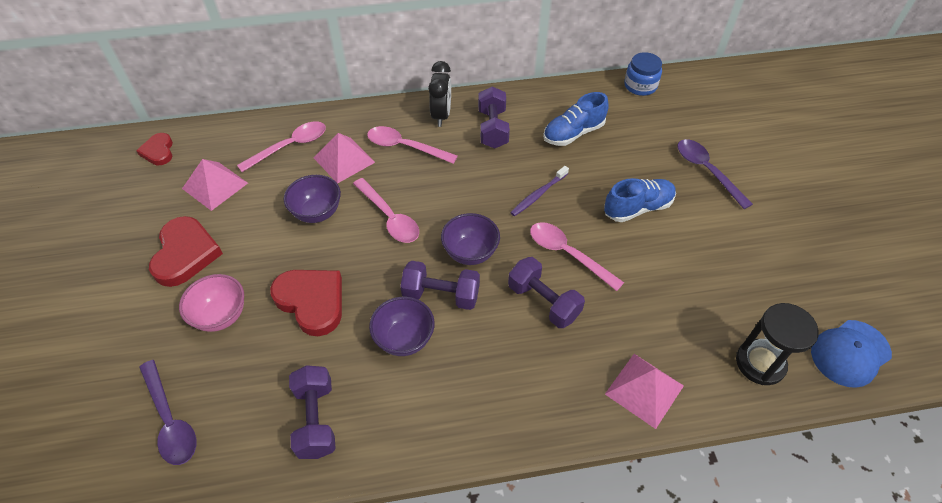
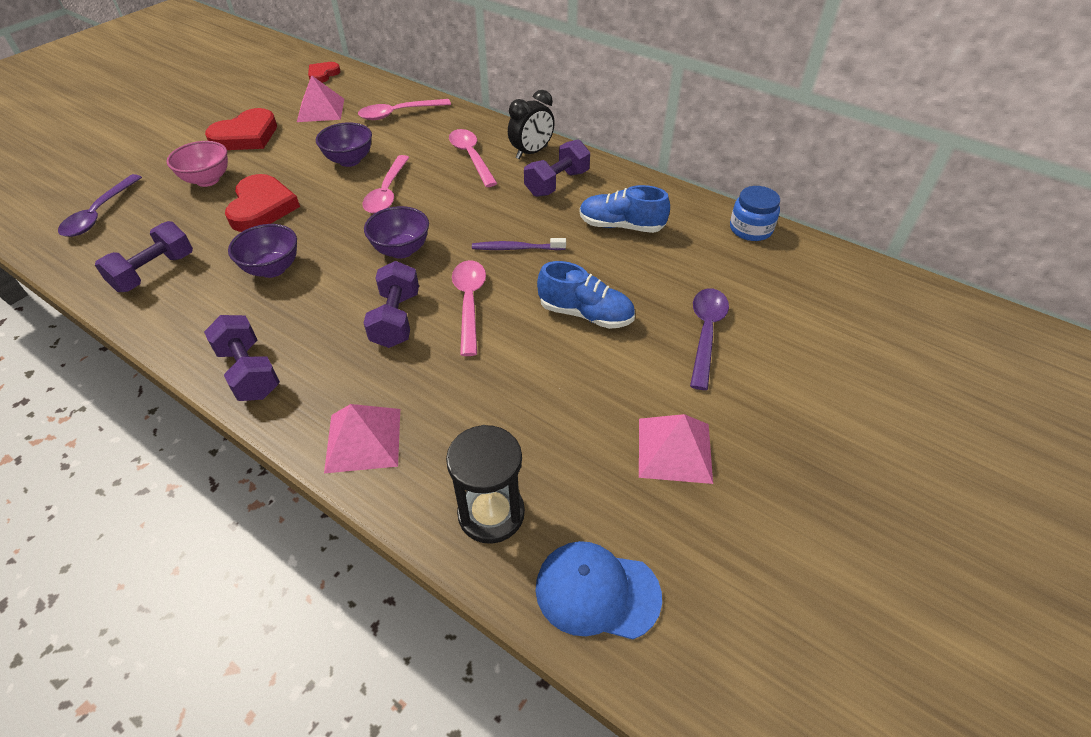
camera: 45 degrees right, 5 degrees down
pink spoon [237,121,326,172] -> pink spoon turned 150 degrees clockwise [358,99,451,120]
pink pyramid [314,133,375,184] -> pink pyramid moved to [639,414,713,484]
purple dumbbell [400,261,480,310] -> purple dumbbell moved to [204,315,280,401]

